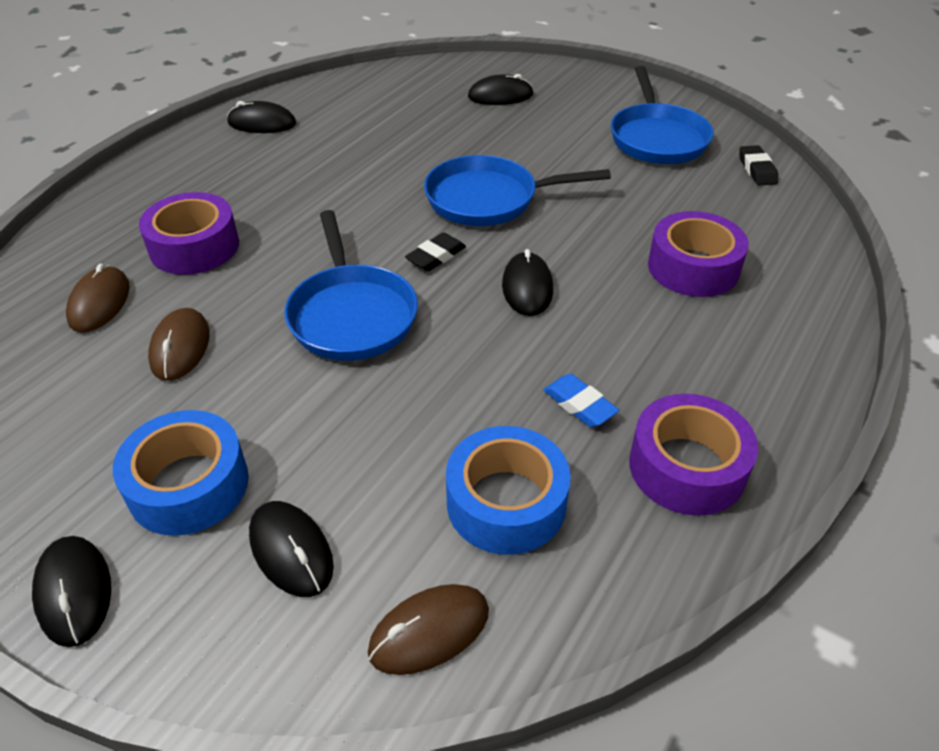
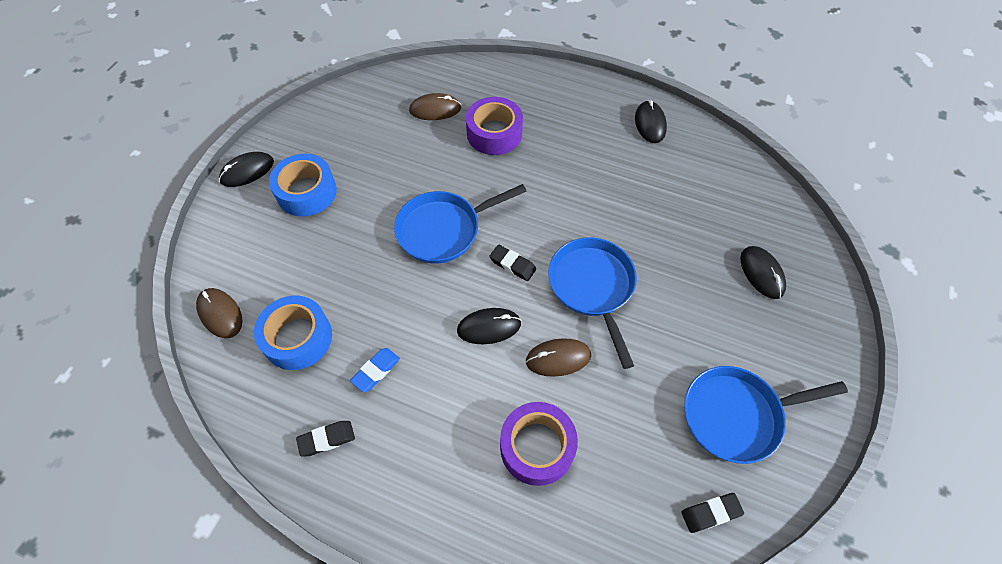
camera: 80 degrees right, 15 degrees up
brown mouse [148,308,210,381] -> brown mouse moved to [526,338,591,377]
black mouse [249,501,334,597] -> none
purple tape [629,394,758,516] -> black eraser [296,421,355,457]

